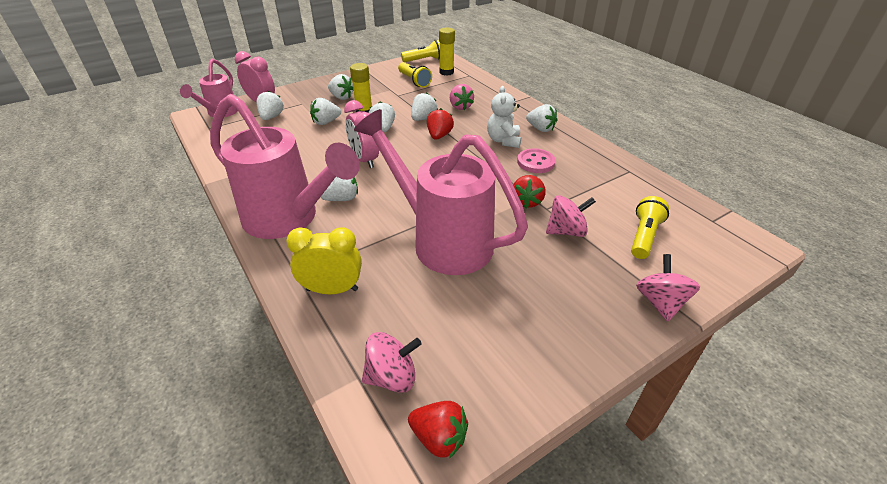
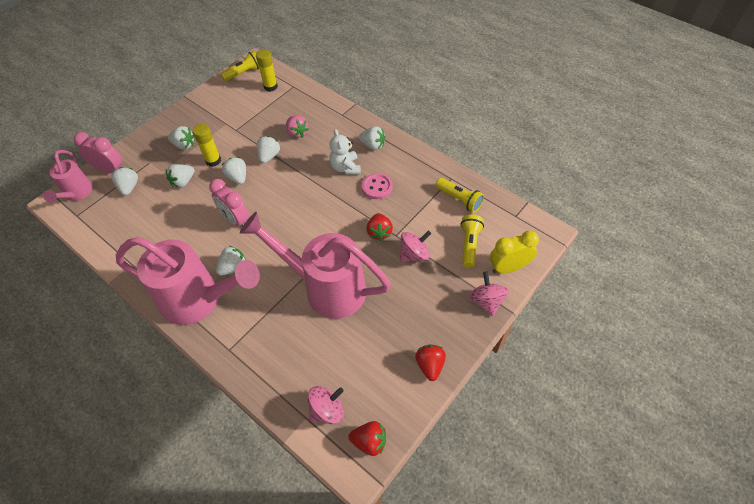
camera: 15 degrees left, 15 degrees up
yellow clock [286,227,362,294] -> yellow clock moved to [490,231,539,273]
yellow flashlight [398,62,432,88] -> yellow flashlight moved to [436,178,484,212]
red strawberry [427,108,454,140] -> red strawberry moved to [415,344,446,381]

